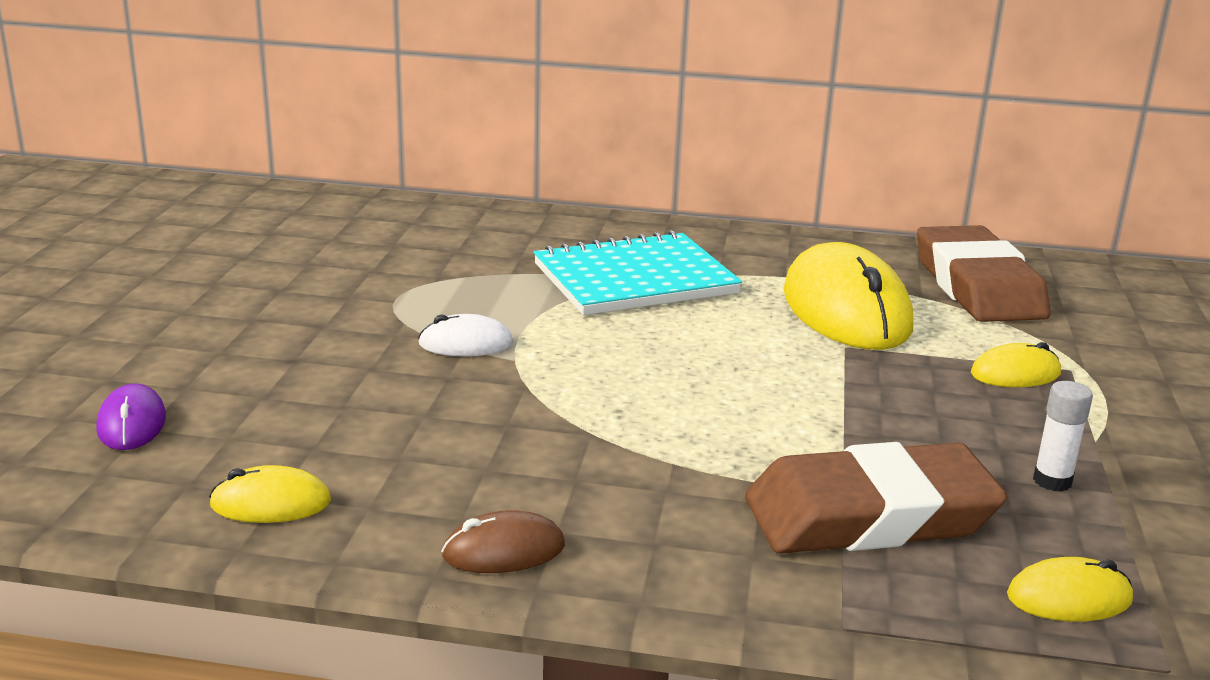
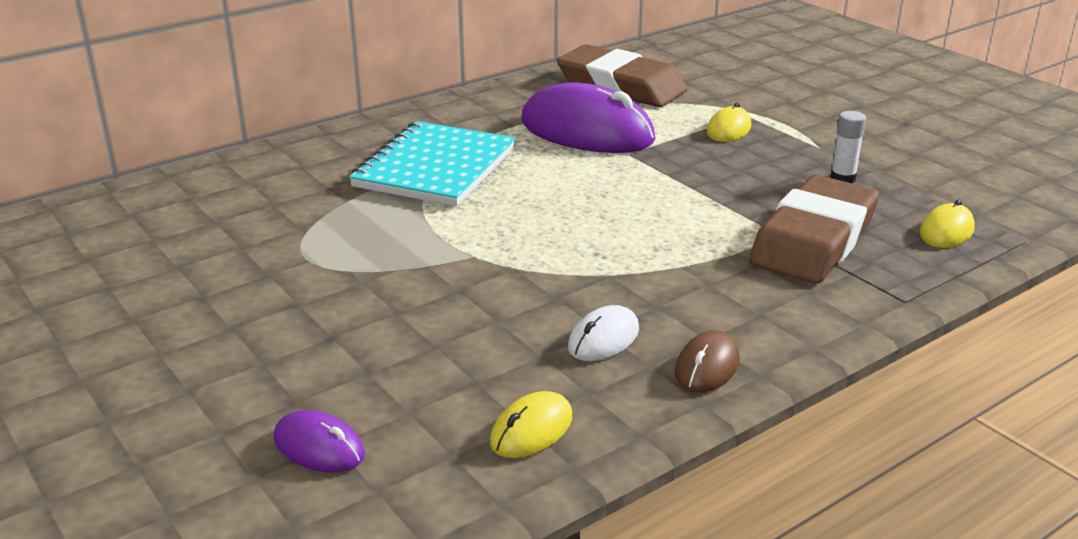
camera: 45 degrees left, 5 degrees up
white mouse [418,314,514,356] -> white mouse moved to [568,305,639,361]
yellow mouse [783,242,913,350] -> purple mouse [521,82,656,153]

